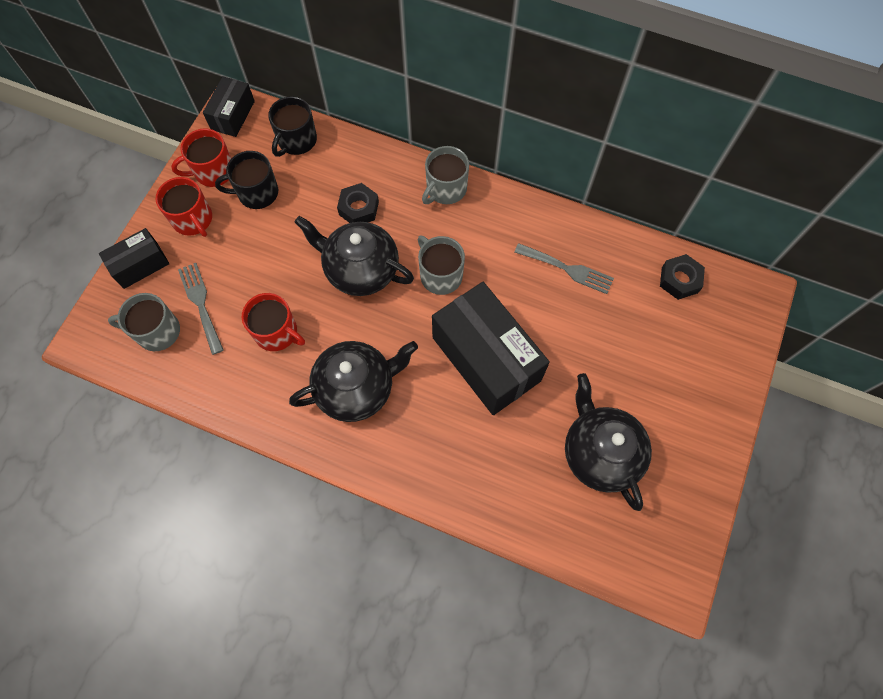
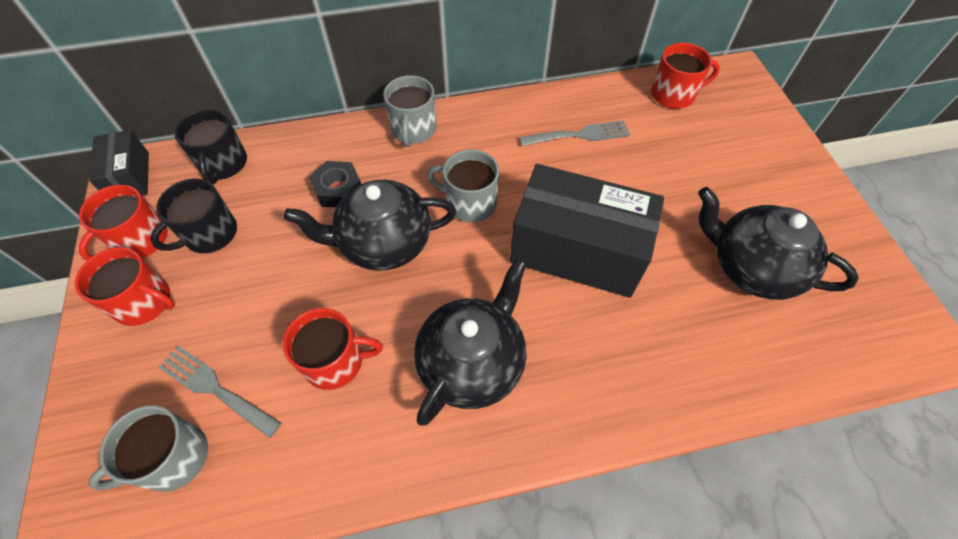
camera: 35 degrees left, 10 degrees down
black box [99,228,169,289] -> none
black nut [660,254,705,300] -> red mug [651,43,720,109]

